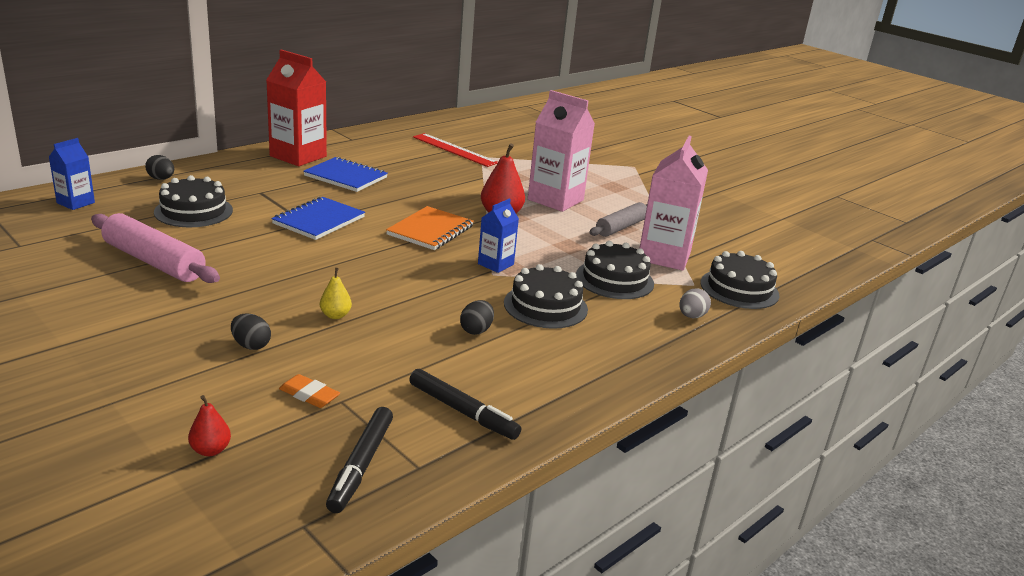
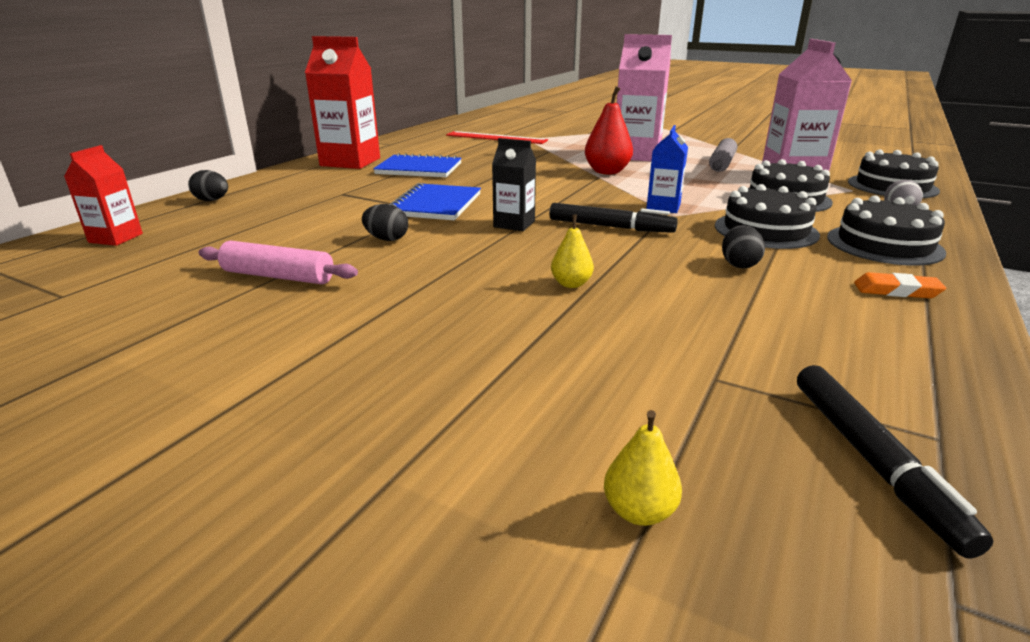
camera: 15 degrees left, 0 degrees up
blue carton [49,138,95,210] -> red carton [64,145,143,246]
pink rolling pin [91,213,220,283] -> pink rolling pin [198,241,358,284], size x0.67
black cake [154,175,233,227] -> black cake moved to [827,195,946,266]
red pear [188,395,231,456] -> yellow pear [604,410,682,526]
black egg [231,314,271,350] -> black egg moved to [362,204,408,241]
orange eraser [279,374,340,408] -> orange eraser moved to [854,272,946,299]
orange notebook [386,206,474,250] -> none
black marker [409,369,521,440] -> black marker moved to [549,203,678,233]
none -> black carton [492,138,536,231]

